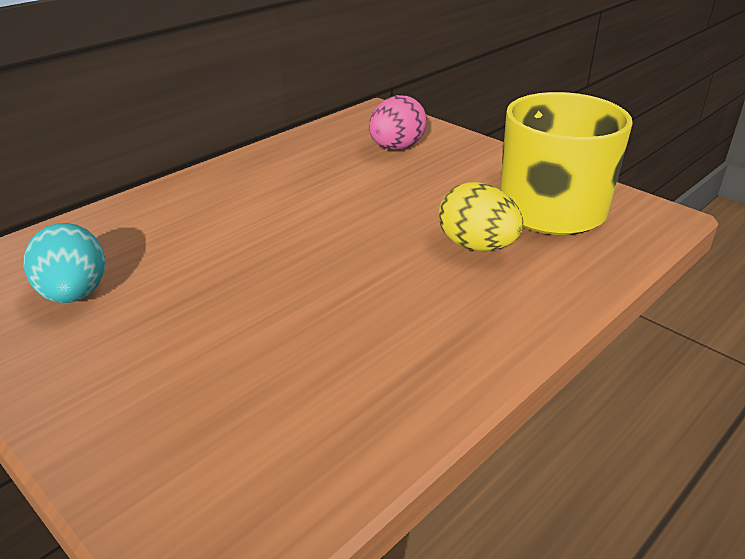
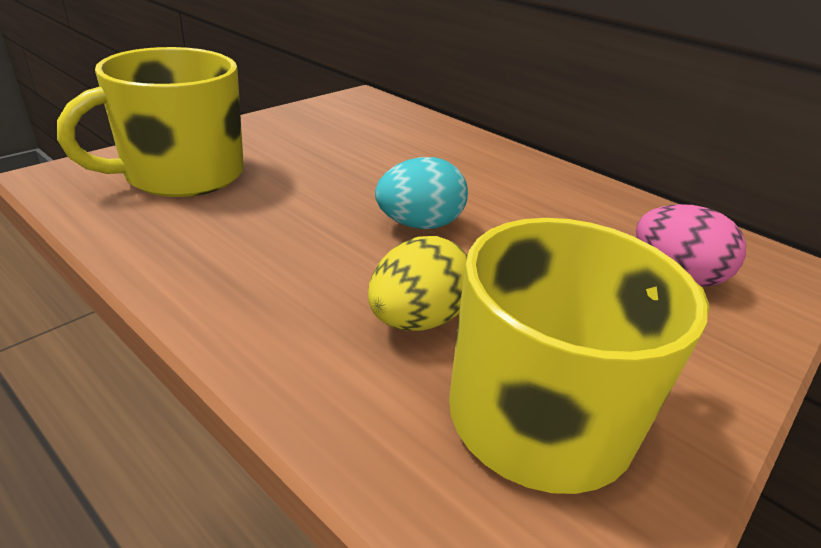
camera: 85 degrees right, 0 degrees up
turquoise egg [24,223,105,303] -> turquoise egg moved to [375,157,468,229]
none -> yellow mug [57,47,244,197]

